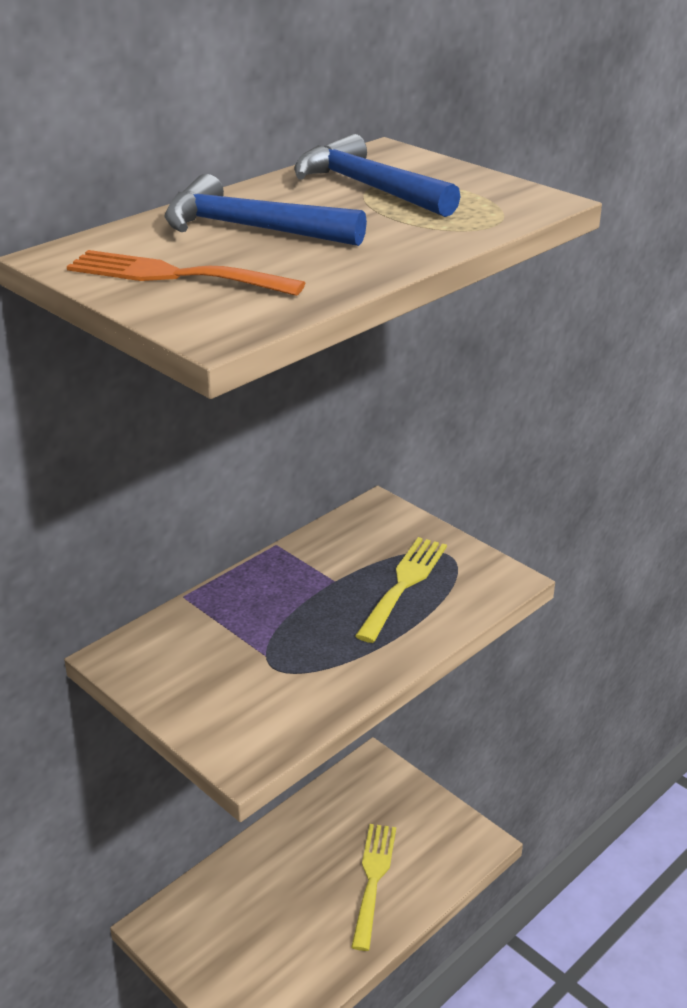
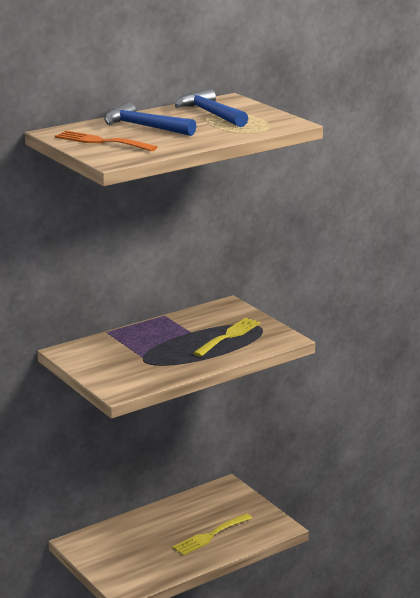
camera: 10 degrees right, 10 degrees down
yellow fork [351,824,396,951] -> yellow fork turned 150 degrees counterclockwise [172,513,252,556]

